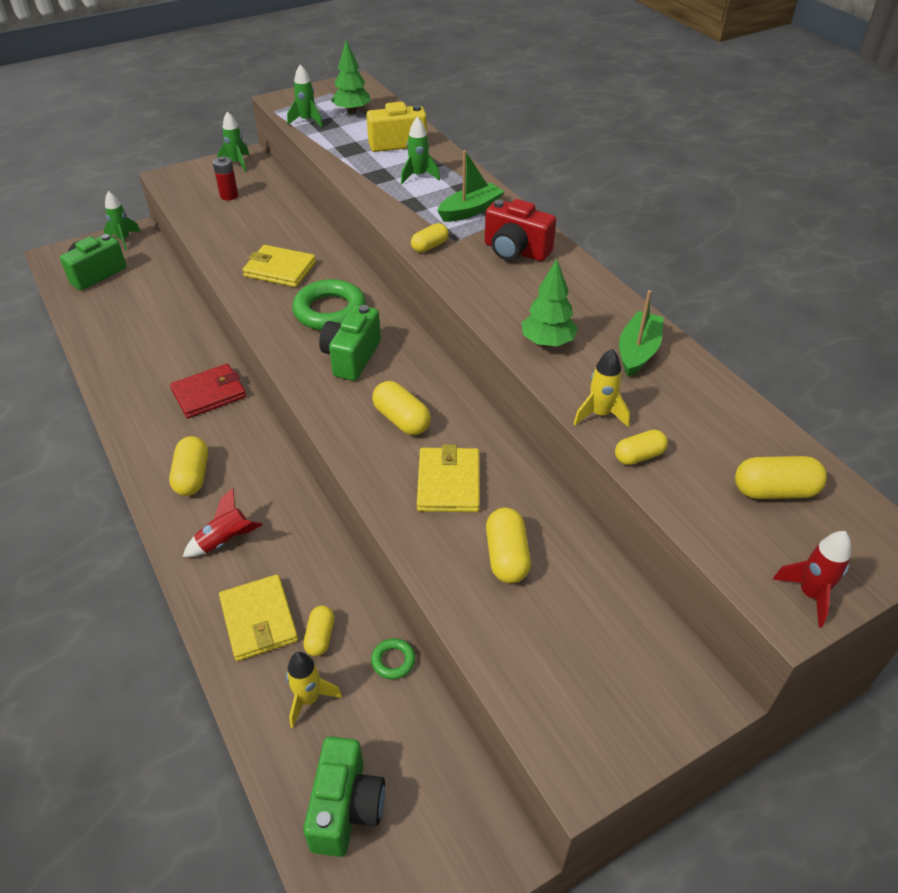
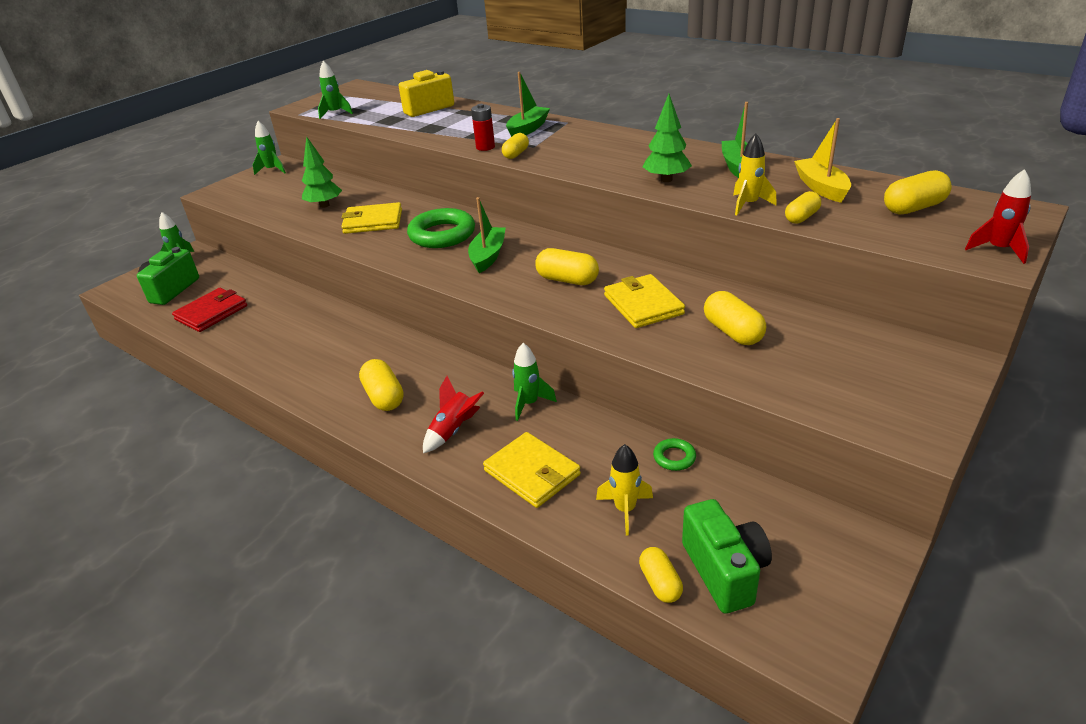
camera: 20 degrees left, 10 degrees down
red wallet [170,363,246,418] -> red wallet moved to [172,288,247,332]
red battery [213,156,238,200] -> red battery moved to [471,104,495,151]
yellow capsule [303,606,334,656] -> yellow capsule moved to [639,547,683,603]
green camera [319,305,381,381] -> green boat [468,197,506,273]
green tree [331,40,371,114] -> green tree moved to [302,136,342,208]
green rocket [401,117,440,184] -> green rocket moved to [512,343,557,421]
red camera [485,199,556,261] -> none
none -> yellow boat [794,118,851,203]

